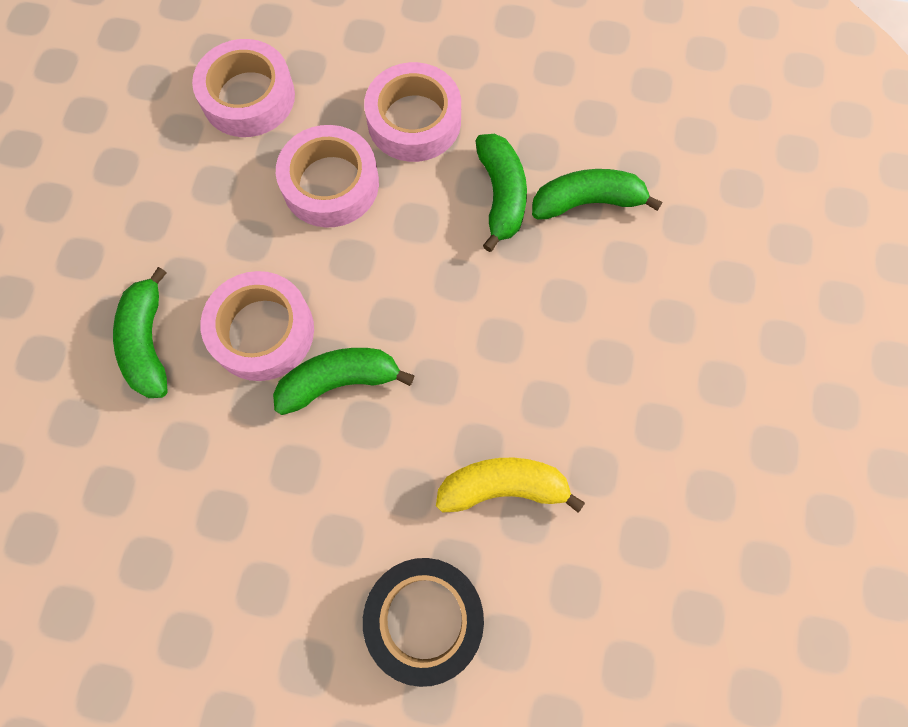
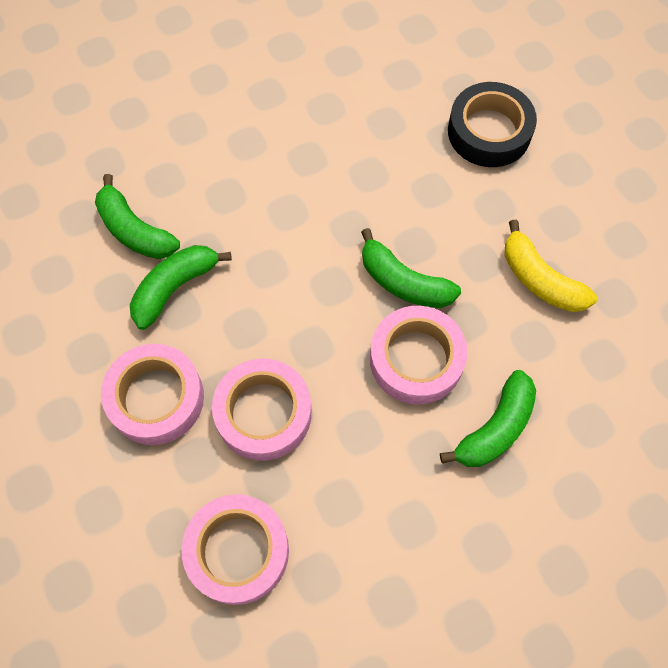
camera: 130 degrees left, 5 degrees down
yellow banana [436,458,585,513] -> yellow banana moved to [504,220,597,312]

